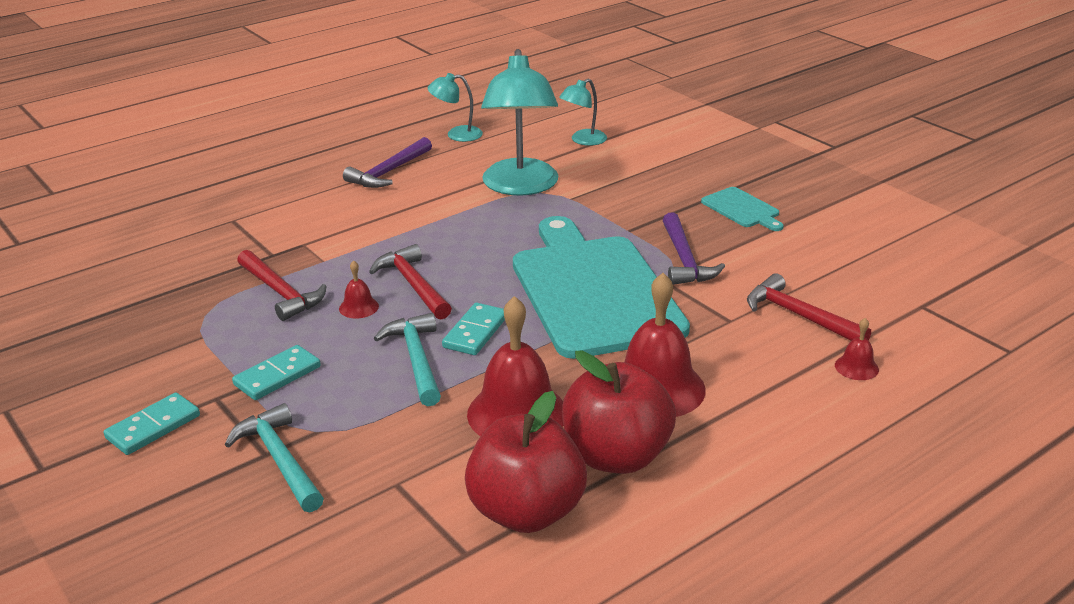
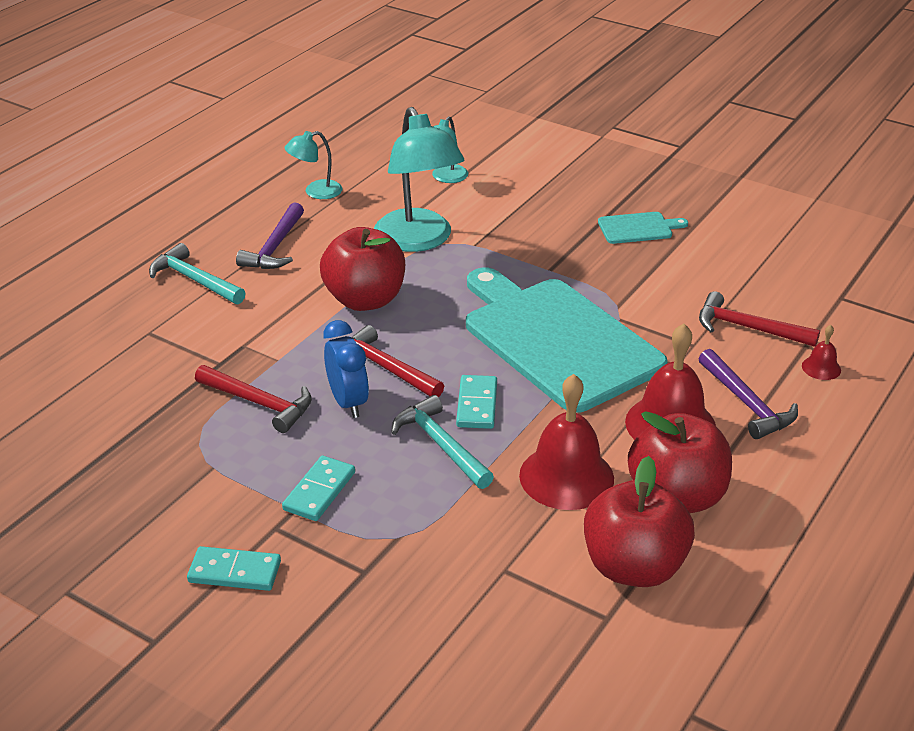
camera: 20 degrees left, 5 degrees up
turquoise domino [103,393,200,455] -> turquoise domino turned 75 degrees clockwise [187,546,281,591]
turquoise hammer [225,403,324,512] -> turquoise hammer moved to [149,243,245,304]
red bell [339,260,379,318] -> blue clock [324,320,369,418]
purple hammer [663,212,725,285] -> purple hammer moved to [699,349,798,439]
turquoise cutting board [701,187,784,231] -> turquoise cutting board turned 45 degrees counterclockwise [598,212,688,244]
none -> red apple [320,227,405,311]

